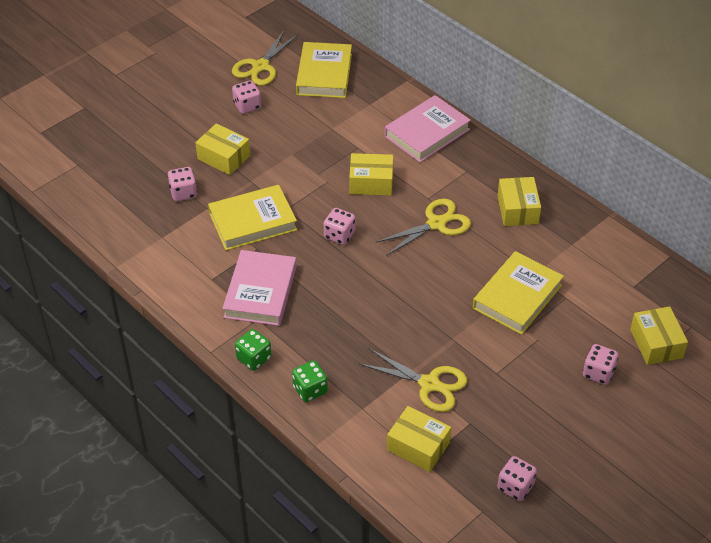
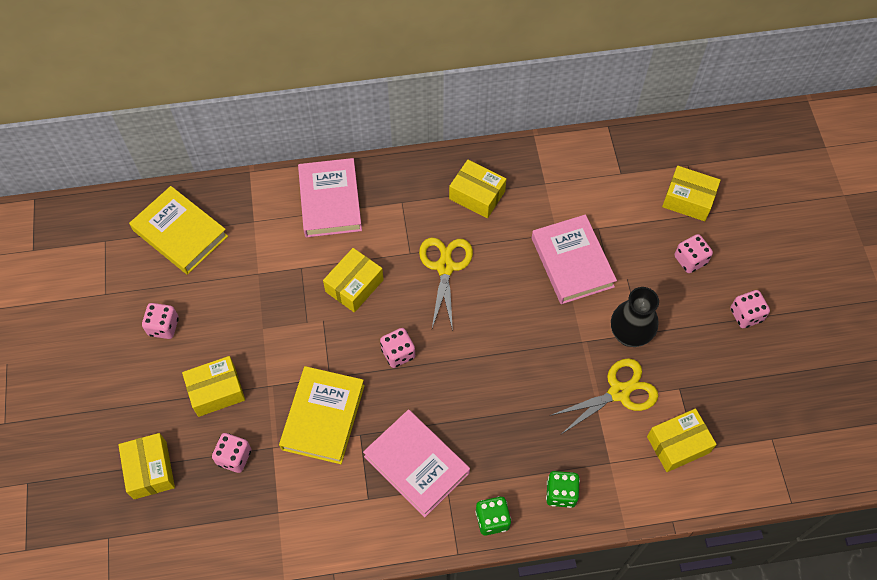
camera: 55 degrees left, 15 degrees up
yellow scissors [232,31,298,86] -> none
yellow book [473,251,564,335] -> pink book [532,214,617,304]
pink dice [497,456,537,501] -> pink dice moved to [730,290,770,328]
none -> yellow box [118,433,175,499]
none -> black vase [611,287,659,347]

